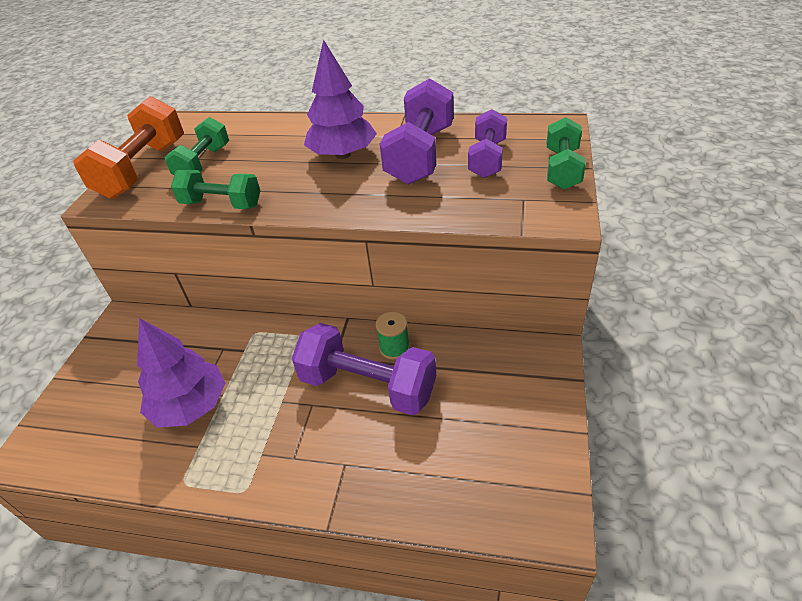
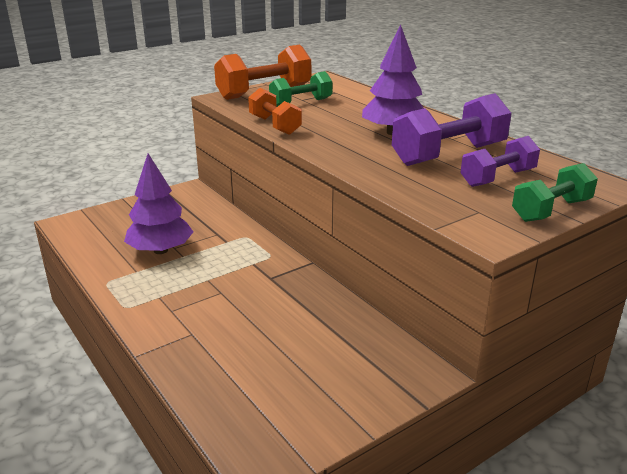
camera: 40 degrees right, 15 degrees down
green dumbbell [171,169,260,209] -> orange dumbbell [248,88,302,135]
purple dumbbell [292,323,436,415] -> none
green spool [376,312,410,360] -> none

